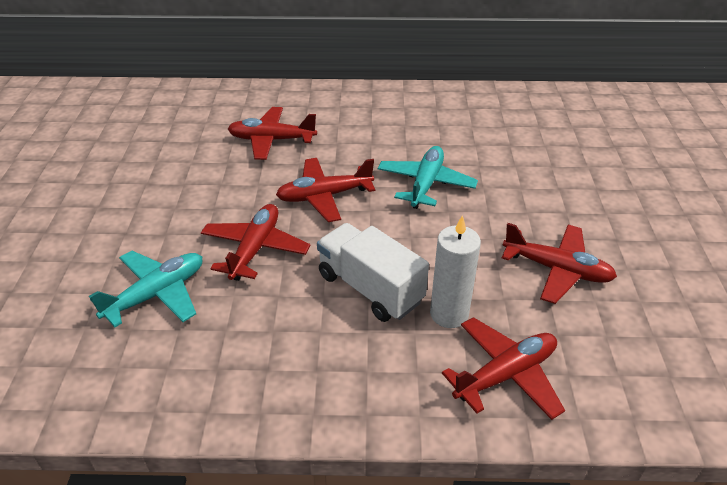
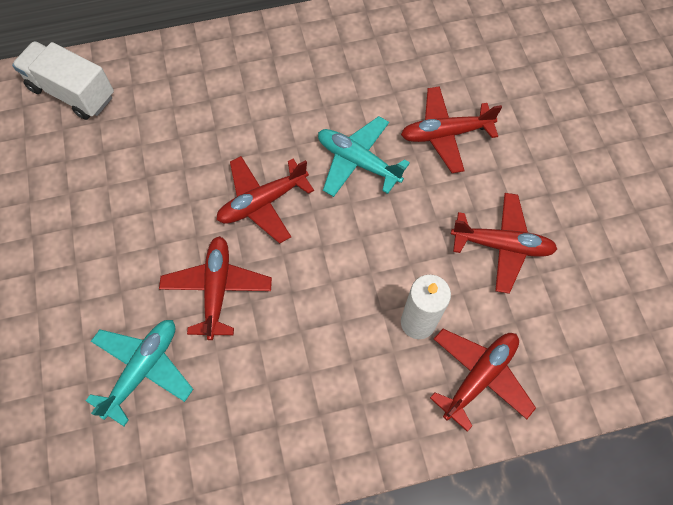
camera: 15 degrees left, 25 degrees up
red plane [228,107,317,160] -> red plane moved to [401,86,502,173]
white truck [317,223,429,322] -> white truck moved to [12,41,114,120]
turquoise plane [378,146,478,209] -> turquoise plane turned 60 degrees counterclockwise [318,116,410,197]

